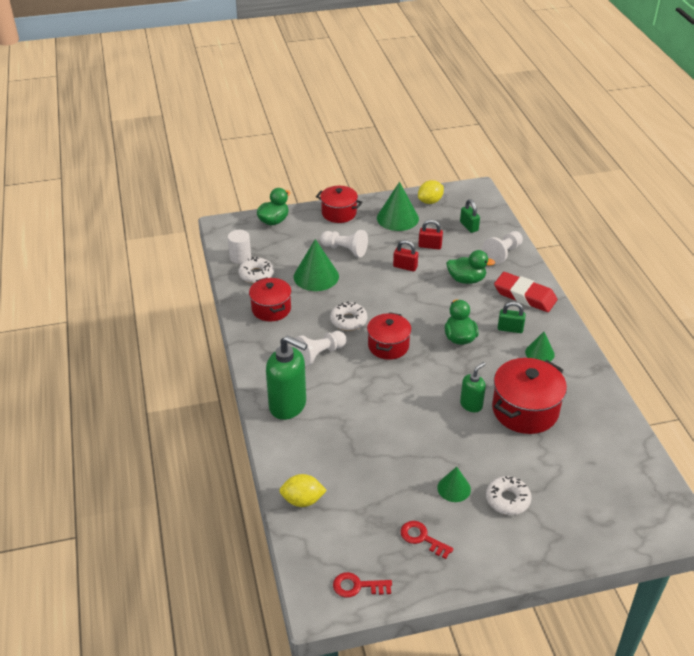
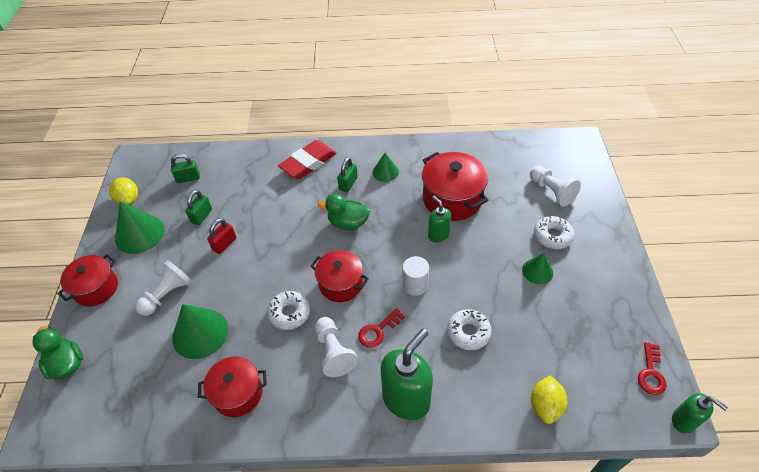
camera: 75 degrees left, 10 degrees up
white cylinder [228,230,251,264] -> white cylinder moved to [403,256,429,296]
white donut [238,257,274,284] -> white donut moved to [447,309,492,350]
red key [401,521,454,559] -> red key moved to [358,308,405,348]
red padlock [418,220,443,249] -> green padlock [185,190,212,225]
green duck [446,250,495,284] -> none
white pawn [482,231,523,265] -> white pawn moved to [530,166,581,207]
none -> green soap dispenser [672,393,728,433]

